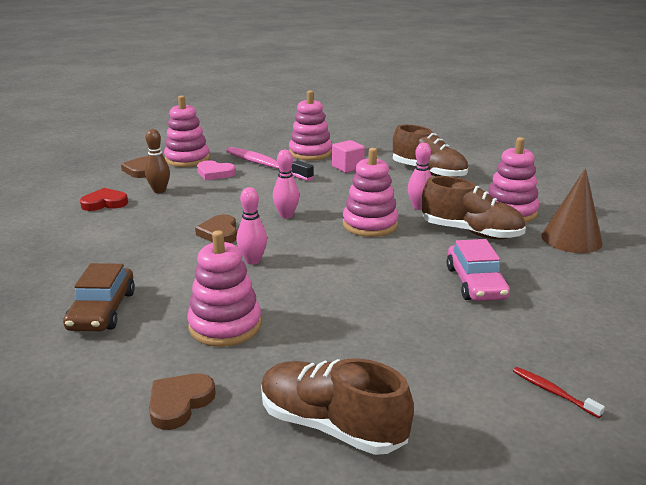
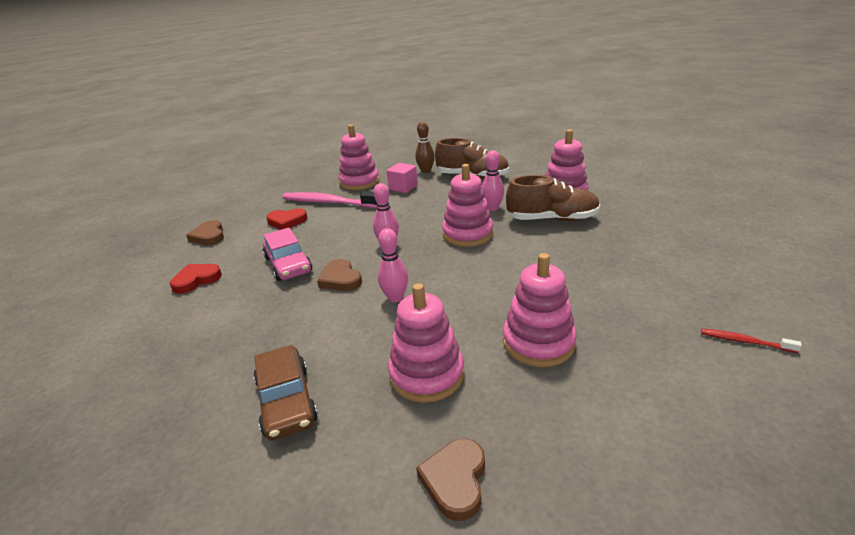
camera: 20 degrees left, 5 degrees up
brown bowling pin [145,129,170,193] -> brown bowling pin moved to [415,121,435,173]
pink stacking toy [164,95,210,167] -> pink stacking toy moved to [503,253,576,367]
pink heart [197,160,236,180] -> red heart [266,208,307,230]
brown shoe [261,358,414,455] -> none
pink car [447,239,510,301] -> pink car moved to [263,228,312,281]
brown cone [541,168,603,253] -> none

